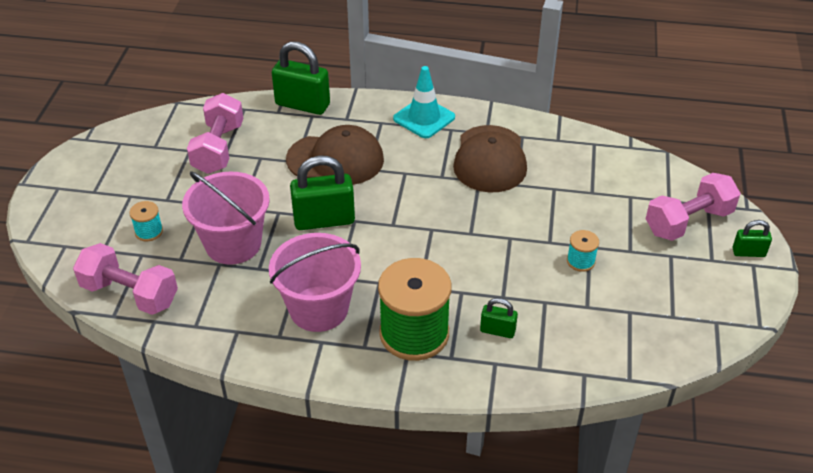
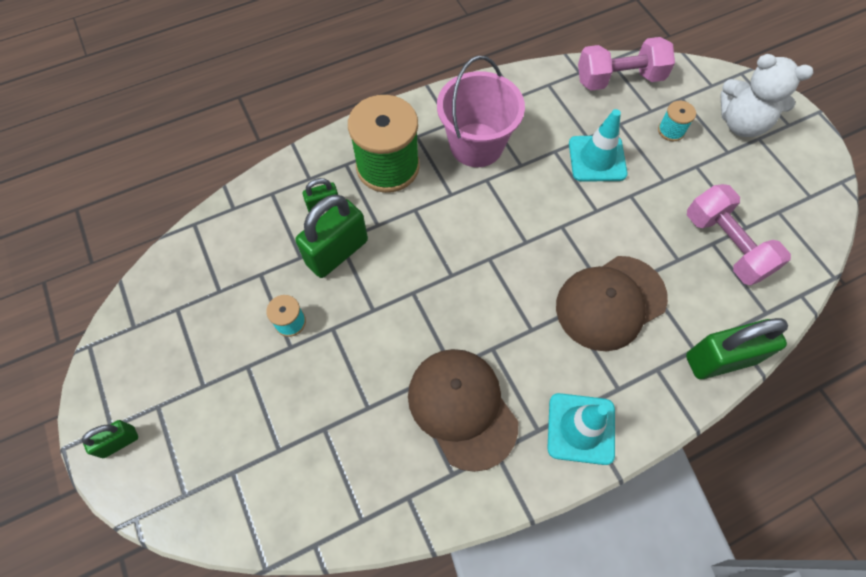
camera: 145 degrees right, 20 degrees up
pink bucket [182,171,270,265] -> turquoise traffic cone [569,109,627,182]
green padlock [290,156,355,230] -> green padlock moved to [295,195,368,278]
pink dumbbell [646,173,741,241] -> none
none -> white teddy bear [720,54,813,137]

